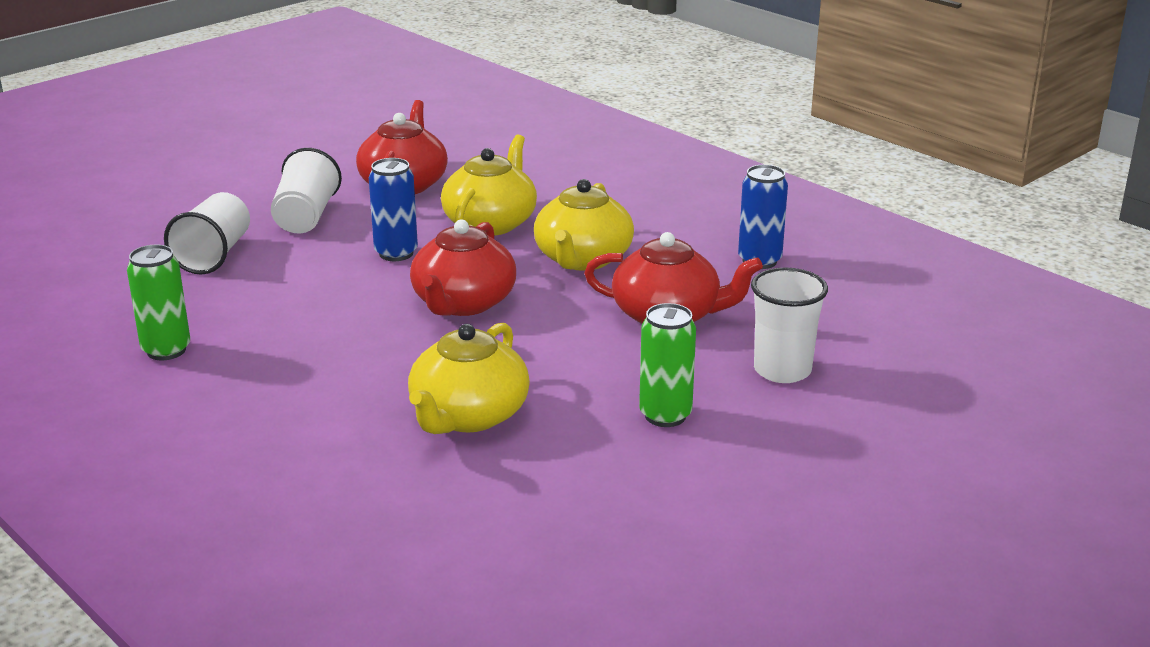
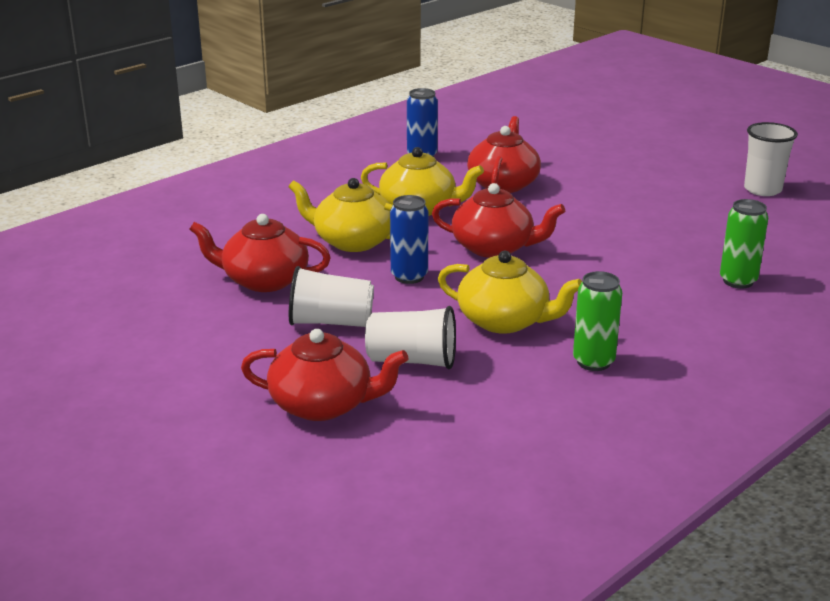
camera: 90 degrees left, 0 degrees up
yellow teapot [408,323,530,434] -> yellow teapot moved to [438,251,582,334]
green can [639,303,696,427] -> green can moved to [720,199,768,288]
white cup [751,267,828,383] -> white cup moved to [744,122,798,196]
none -> red teapot [241,329,409,421]

